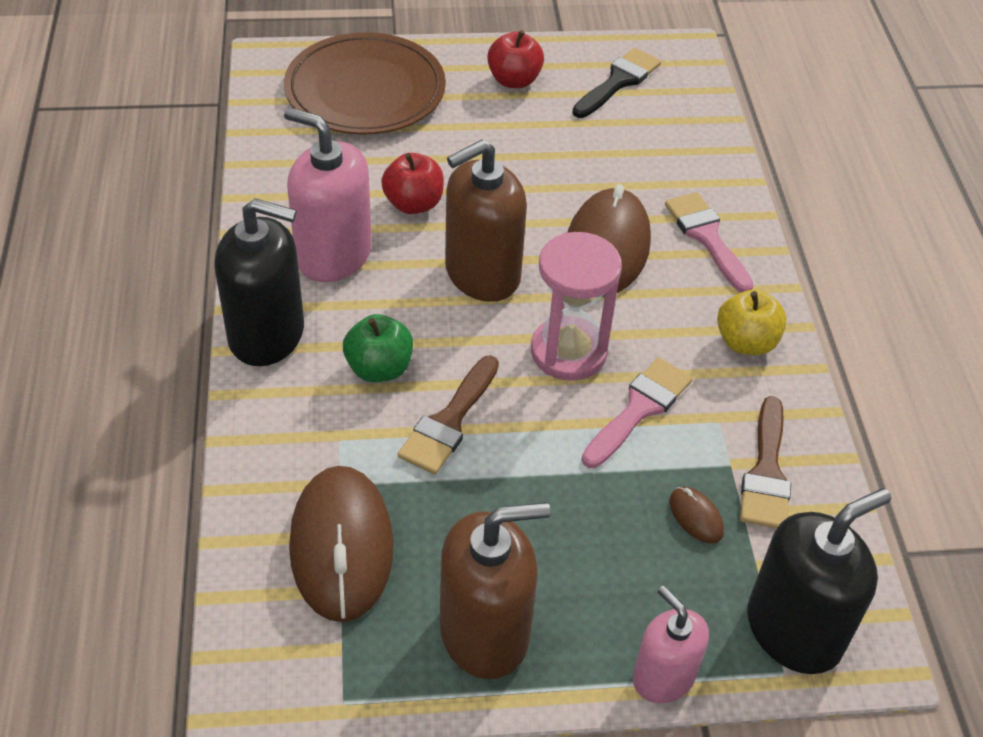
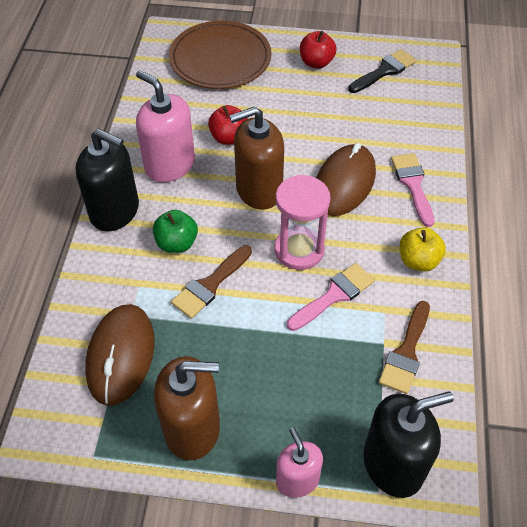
camera: 15 degrees right, 5 degrees up
brown mouse [670,487,724,543] -> none

